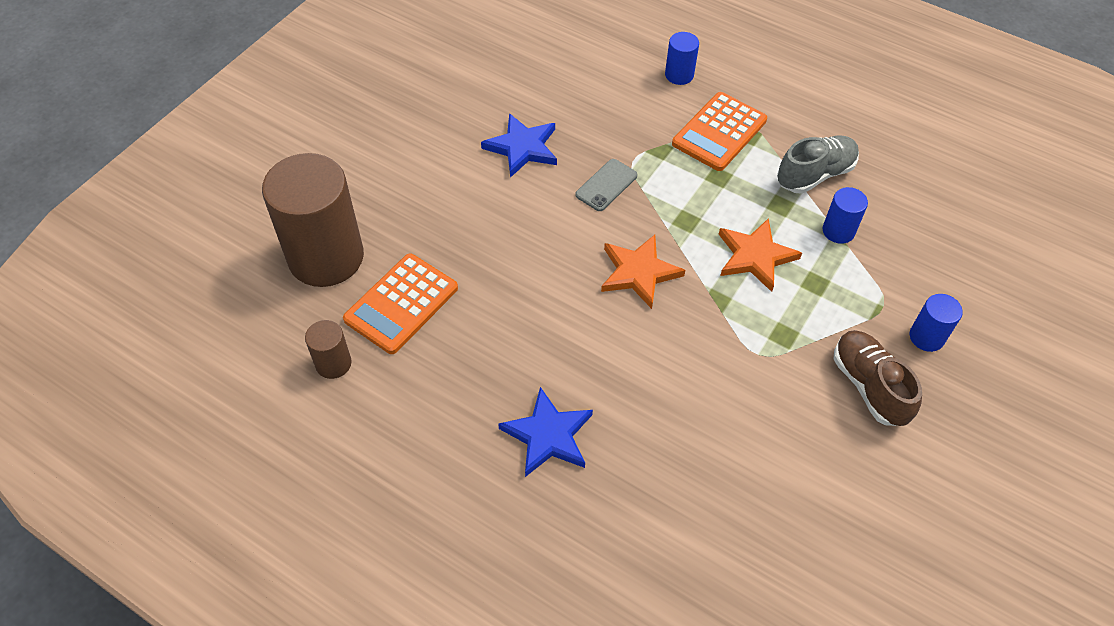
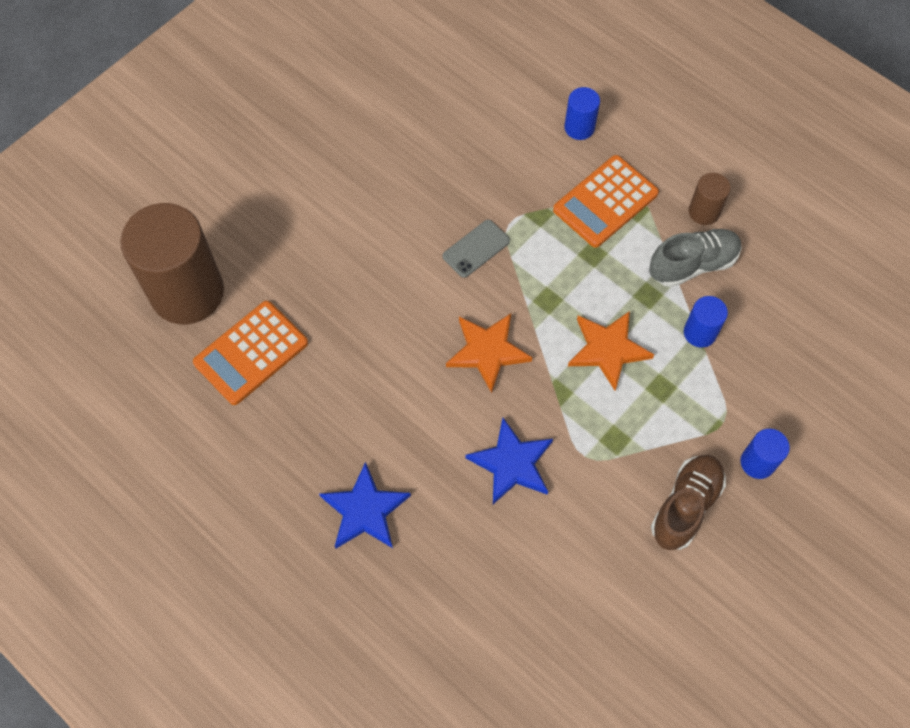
camera: 10 degrees right, 10 degrees up
brown cylinder [305,320,352,379] -> brown cylinder moved to [689,173,731,225]
blue star [481,113,557,178] -> blue star moved to [465,418,553,504]
brown shoe [834,330,922,426] -> brown shoe turned 45 degrees clockwise [651,455,726,550]

